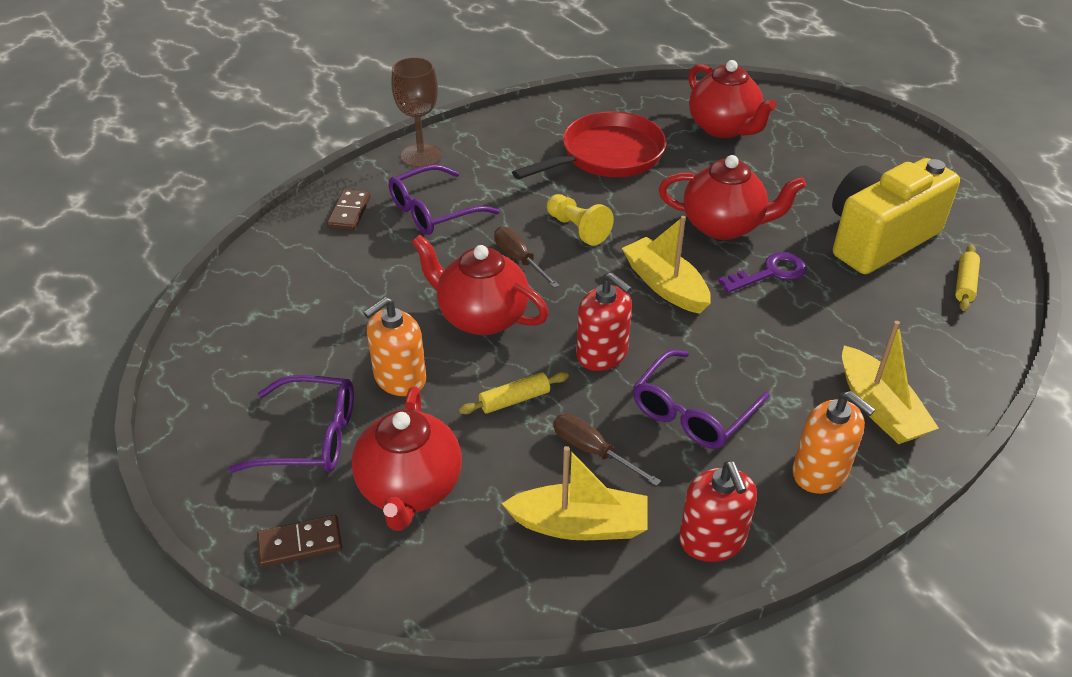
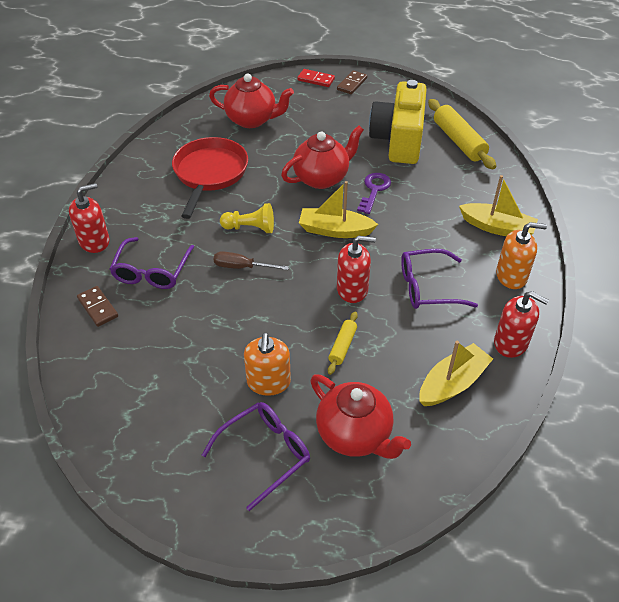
camera: 45 degrees left, 5 degrees up
brown domino [257,515,342,568] -> brown domino moved to [337,70,367,94]
brown goblet [391,57,442,168] -> red soap dispenser [69,183,110,253]
red teapot [412,234,549,335] -> none
brown screwdriver [553,414,661,486] -> none
purple glasses [633,350,769,449] -> purple glasses turned 90 degrees clockwise [401,249,478,309]
yellow rolling pin [955,244,980,311] -> yellow rolling pin [428,99,496,169], size x1.90
none -> red domino [297,69,335,87]

